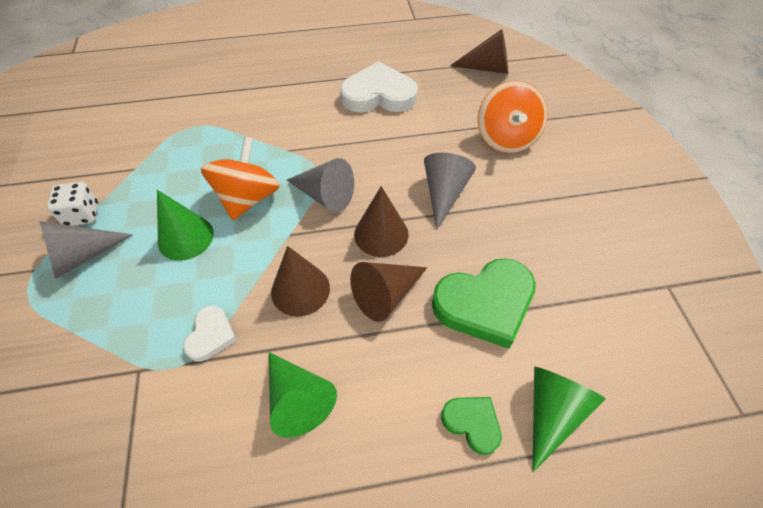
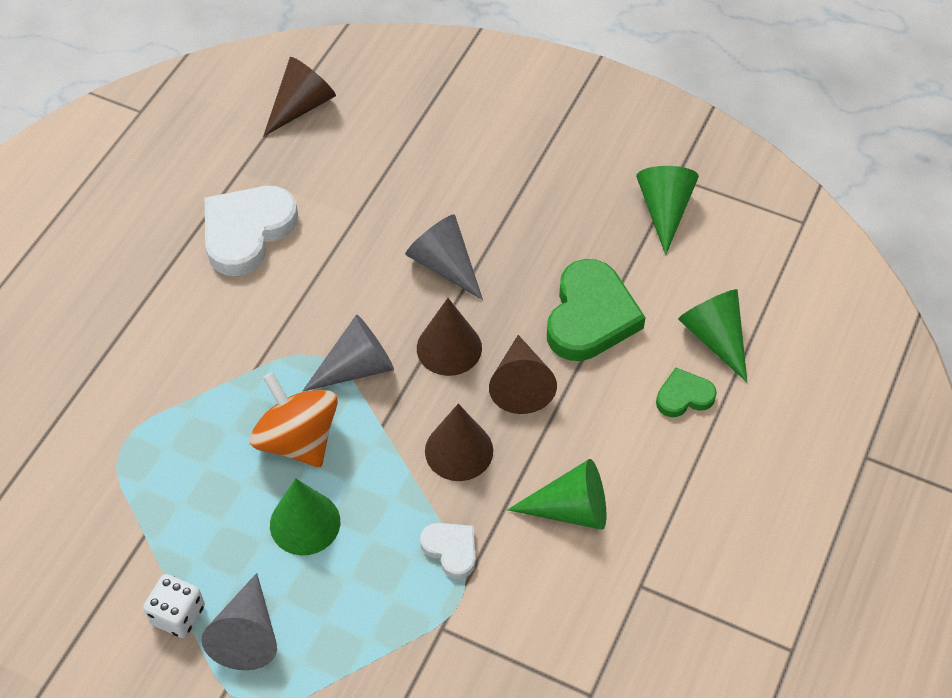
camera: 55 degrees left, 0 degrees up
orange spinning top [478,81,547,153] -> none
none -> green cone [636,166,699,255]

